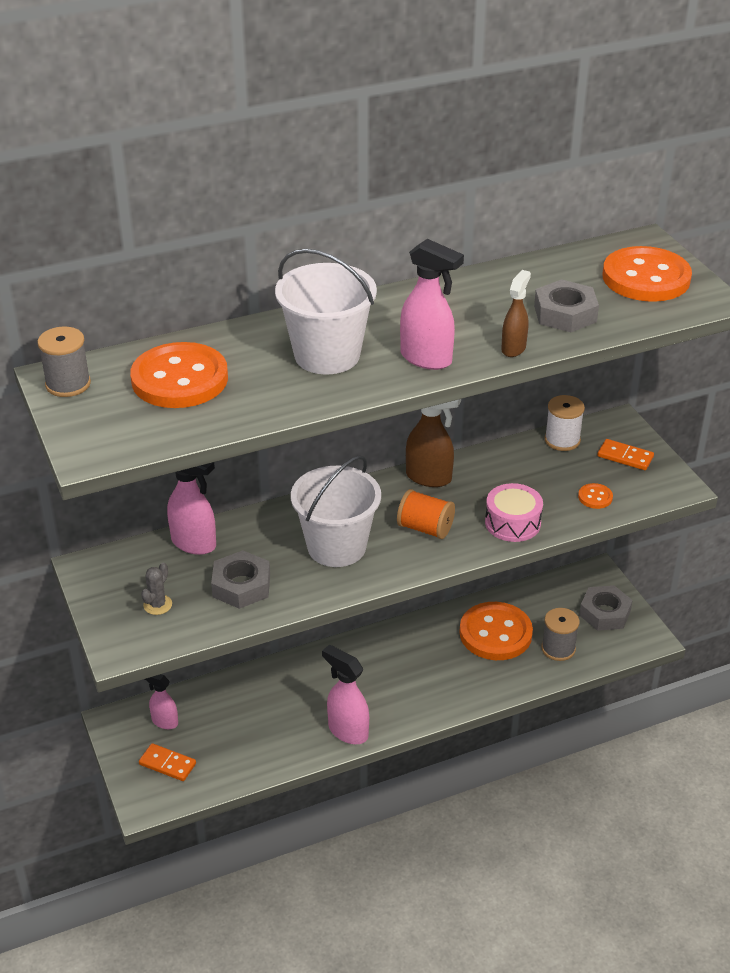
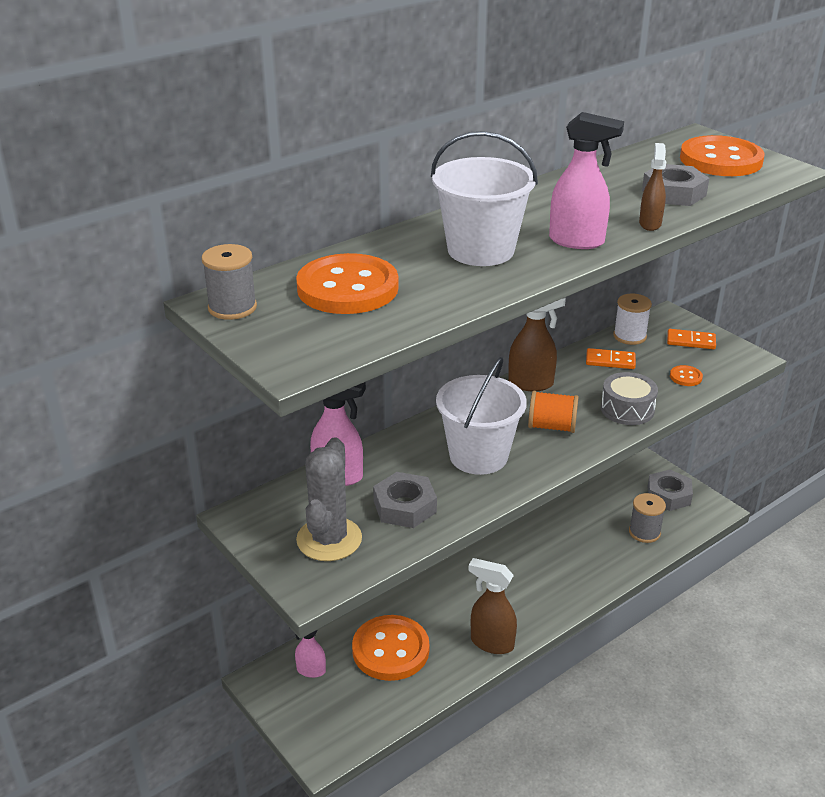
camera: 15 degrees left, 5 degrees down
orange domino [139,743,196,781] -> orange domino moved to [586,348,636,369]
grey cactus [141,563,172,615] -> grey cactus [296,437,362,561], size x2.18
pink spray bottle [322,645,369,744] -> brown spray bottle [468,558,517,654]
orange button [459,602,533,660] -> orange button moved to [352,615,429,681]
pink drum [485,483,543,542] -> grey drum [601,372,658,425]

